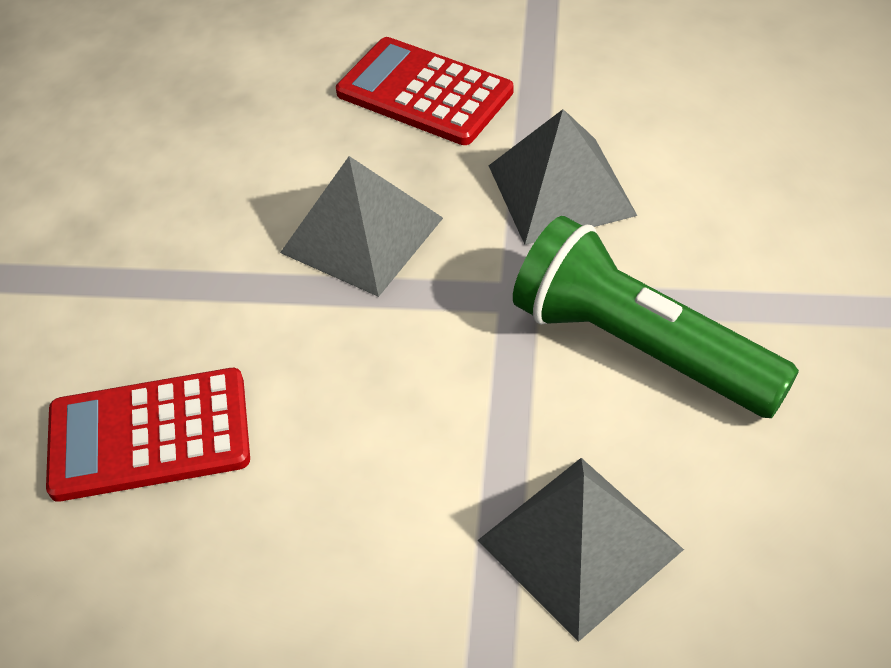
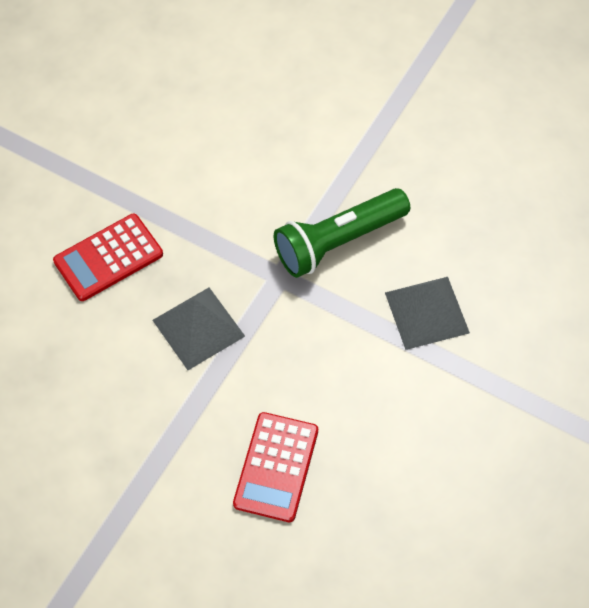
camera: 70 degrees left, 10 degrees up
grey pyramid [489,109,637,245] -> none

